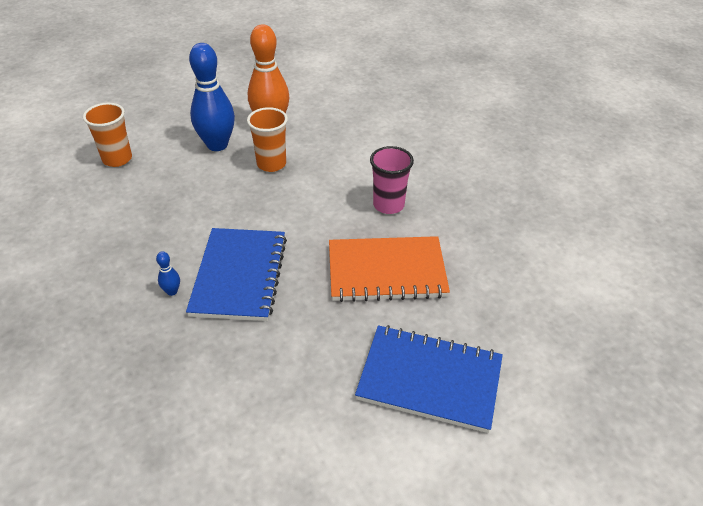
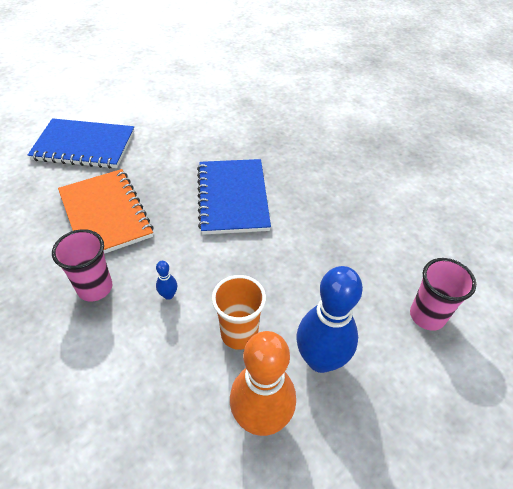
camera: 170 degrees right, 5 degrees up
orange cup [83,103,132,167] -> pink cup [410,258,476,331]
blue bowling pin [156,251,180,296] -> blue bowling pin moved to [156,261,177,300]
orange notebook [329,236,450,302] -> orange notebook turned 75 degrees clockwise [58,169,154,254]

